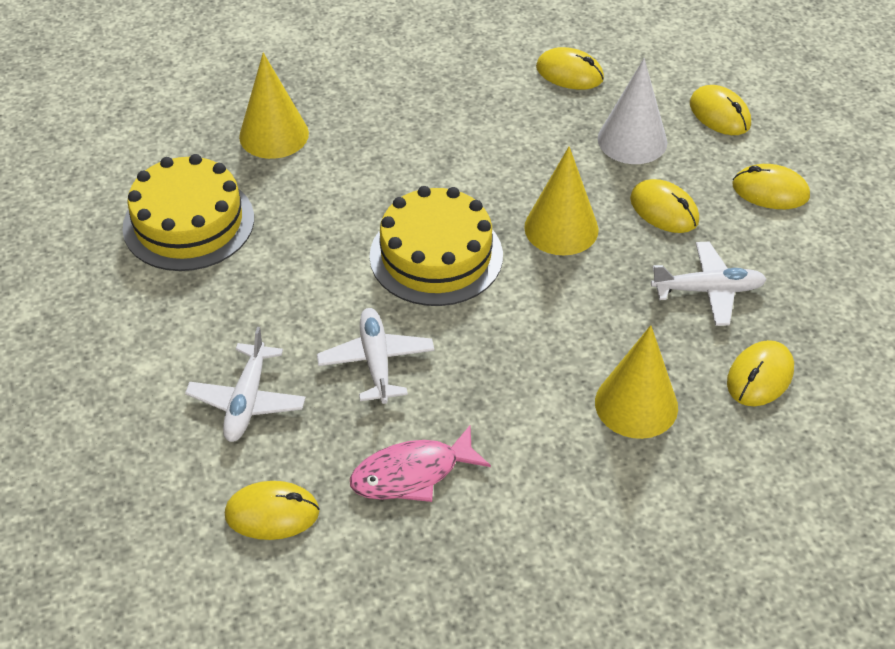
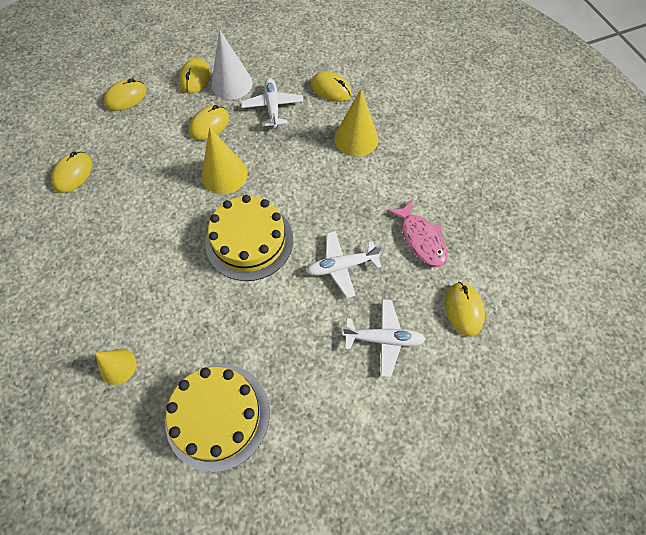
camera: 95 degrees left, 15 degrees up
yellow cone [239,53,309,159] -> yellow cone [95,349,136,385], size x0.64
white cone [598,58,667,164] -> white cone moved to [211,30,253,100]

